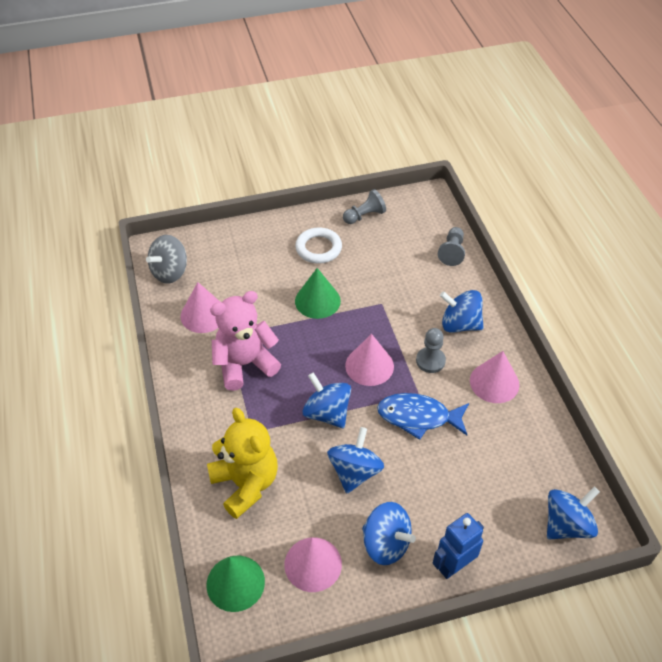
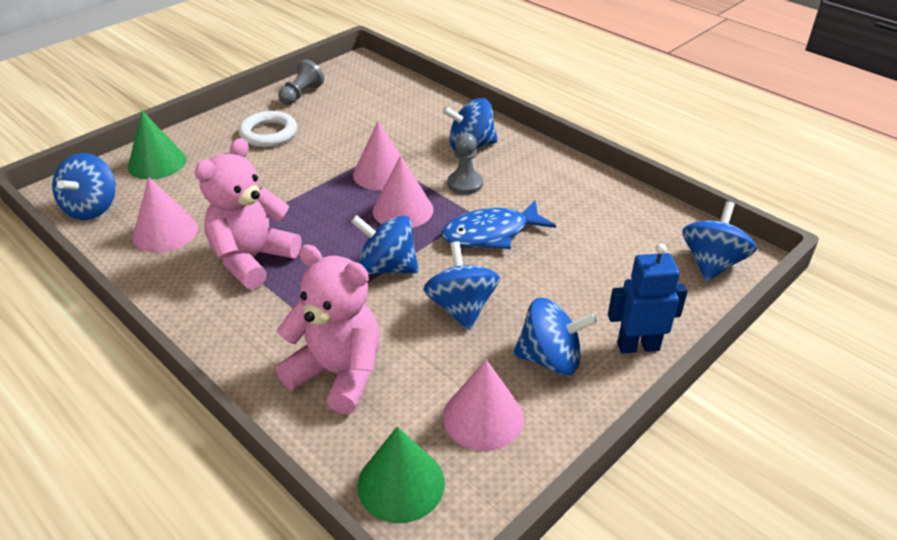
camera: 30 degrees left, 10 degrees down
grey spinning top [146,235,187,284] -> blue spinning top [52,153,116,220]
yellow teddy bear [207,408,278,519] -> pink teddy bear [276,244,380,414]
green cone [295,268,341,319] -> green cone moved to [128,111,186,179]
blue robot [433,513,484,579] -> blue robot turned 60 degrees clockwise [608,243,688,353]
grey pawn [438,227,465,266] -> none
pink cone [470,351,519,403] -> pink cone moved to [353,121,409,191]

